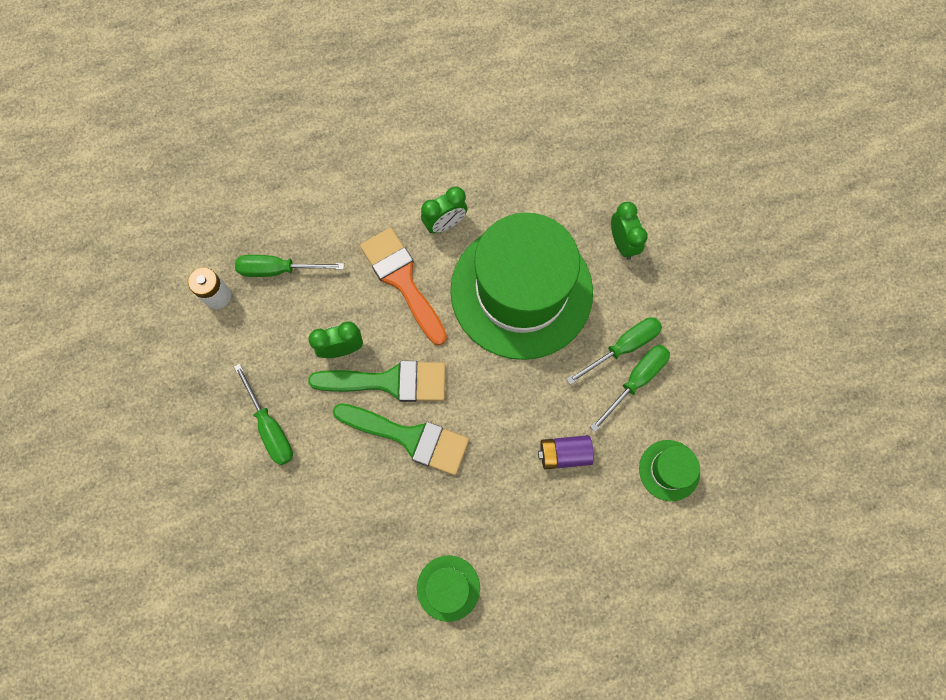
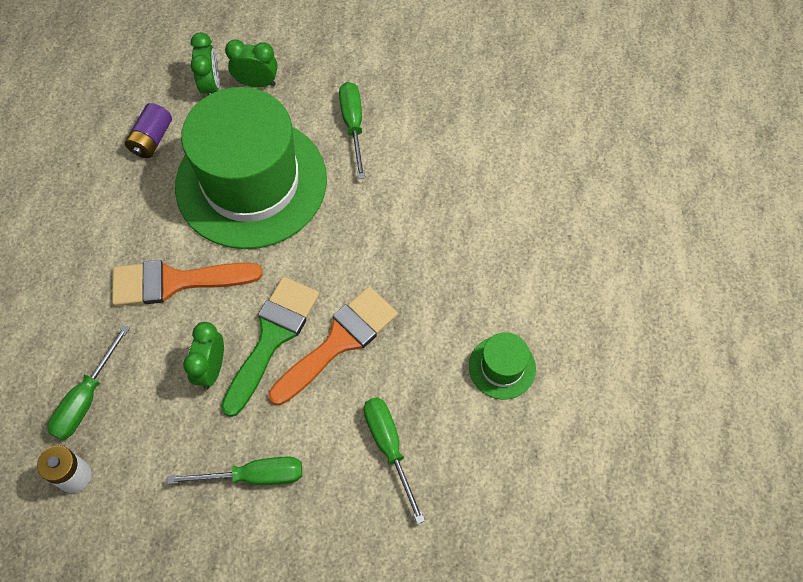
camera: 65 degrees left, 10 degrees down
green brush [333,403,469,475] -> orange brush [268,286,398,405]
green clock [421,187,467,233] -> green clock moved to [191,32,219,95]
purple battery [538,435,594,470] -> purple battery moved to [125,103,172,158]
green screwdriver [590,345,670,432] -> green screwdriver moved to [364,397,425,524]
green hat [639,440,700,501] -> none

